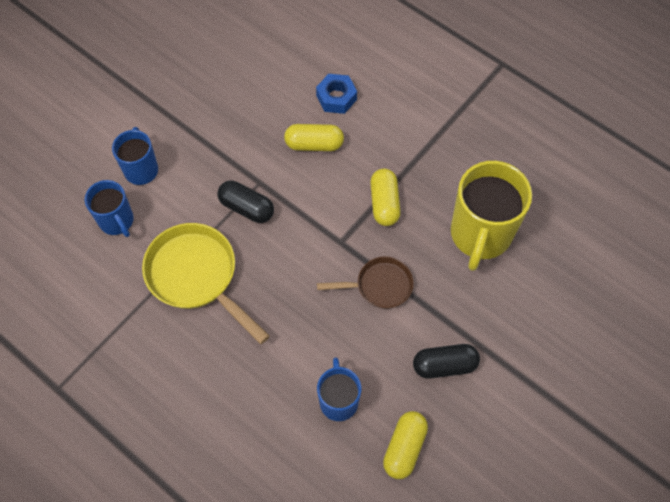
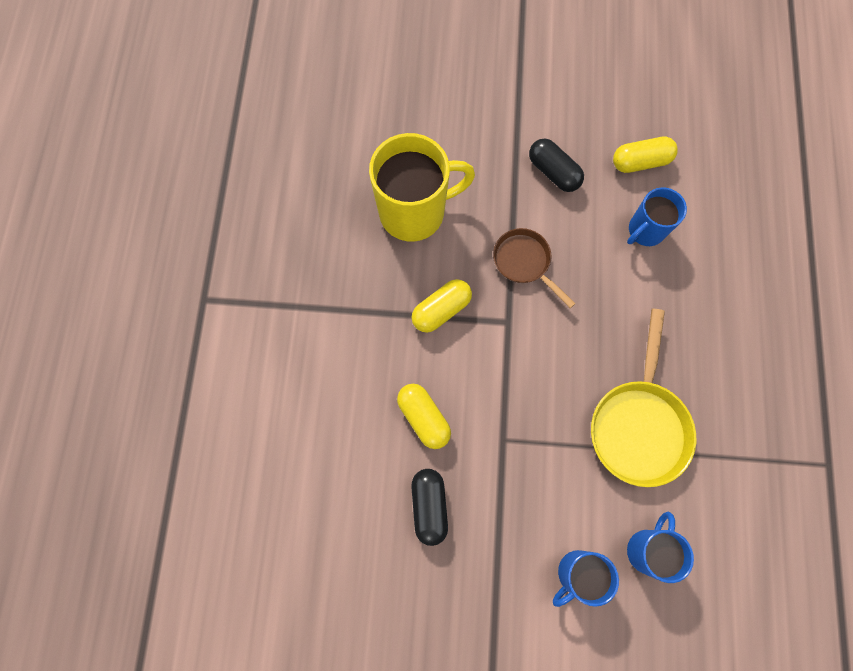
camera: 125 degrees left, 10 degrees up
black capsule [217,181,274,223] -> black capsule moved to [411,469,448,546]
blue nut [316,74,357,114] -> none

